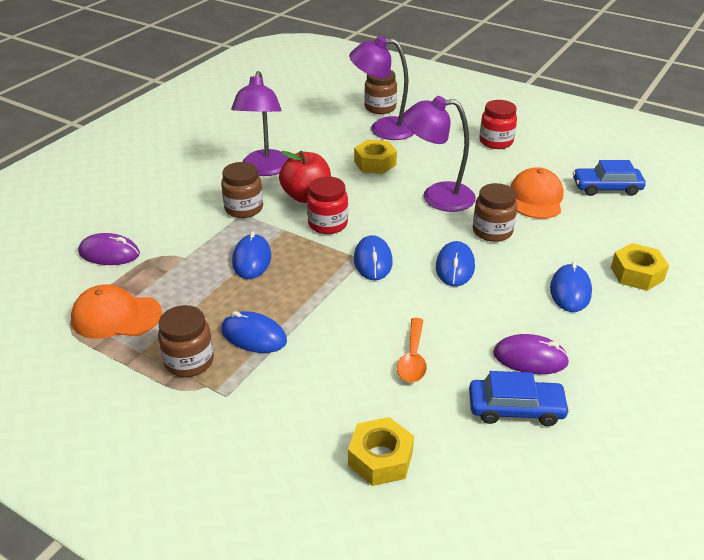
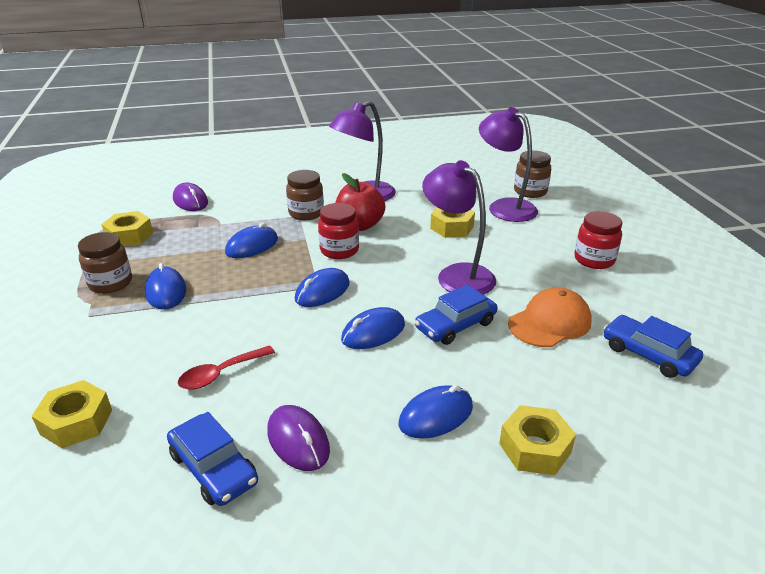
camera: 45 degrees right, 5 degrees down
orange cap [71,284,162,339] -> yellow nut [101,211,153,246]
orange spoon [397,318,427,382] -> red spoon [178,345,275,389]
brown jar [473,183,517,242] -> blue car [415,285,497,345]

